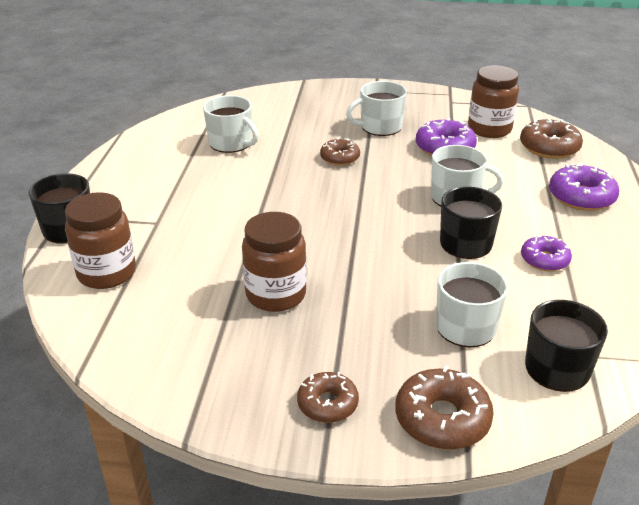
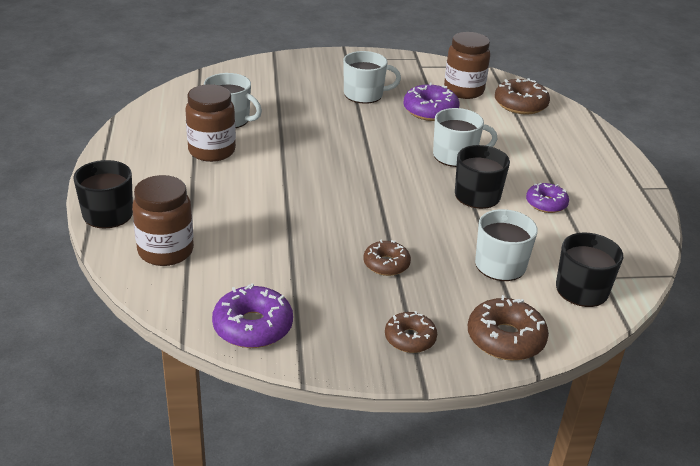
camera: 15 degrees left, 0 degrees up
brown jar [242,212,307,312] -> brown jar moved to [185,84,236,162]
brown donut [320,138,360,166] -> brown donut moved to [364,240,411,276]
white mug [346,81,407,136] -> white mug turned 150 degrees counterclockwise [343,51,401,104]
purple donut [549,163,619,211] -> purple donut moved to [212,284,293,348]

